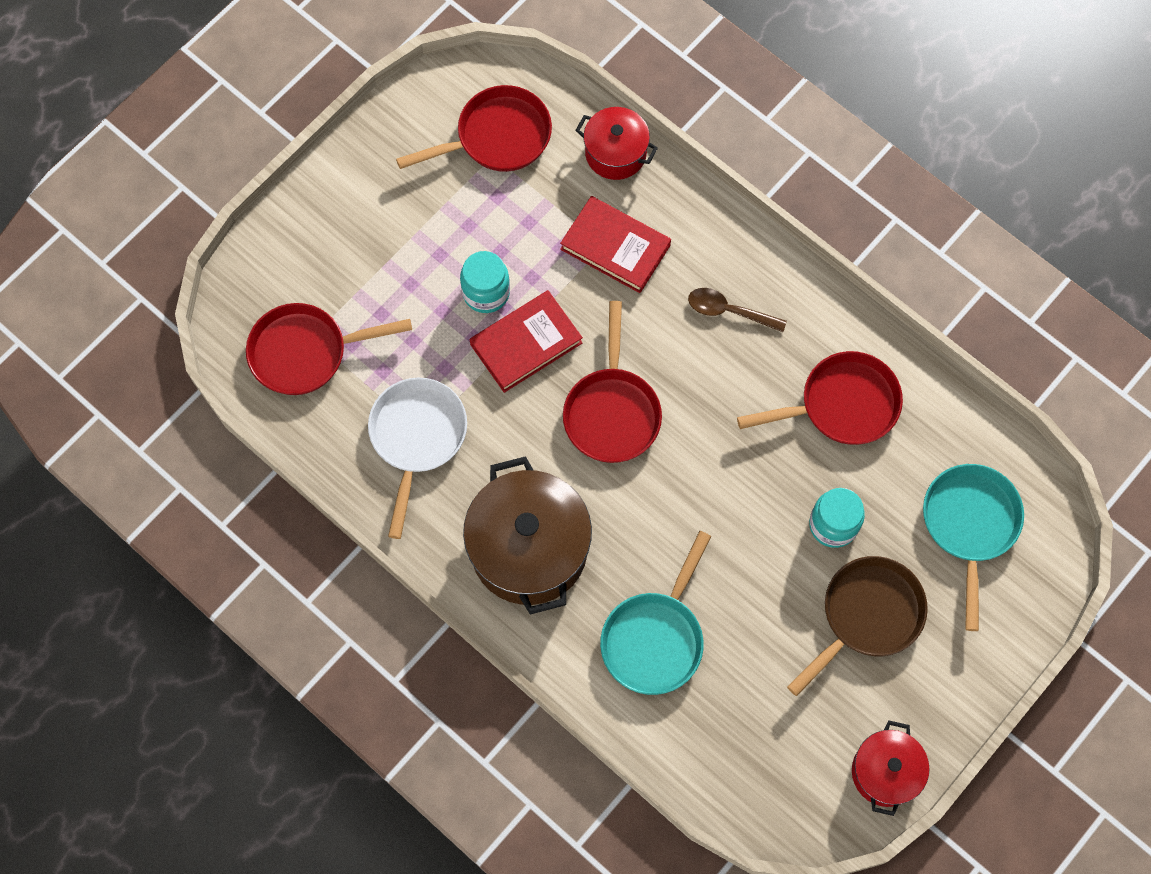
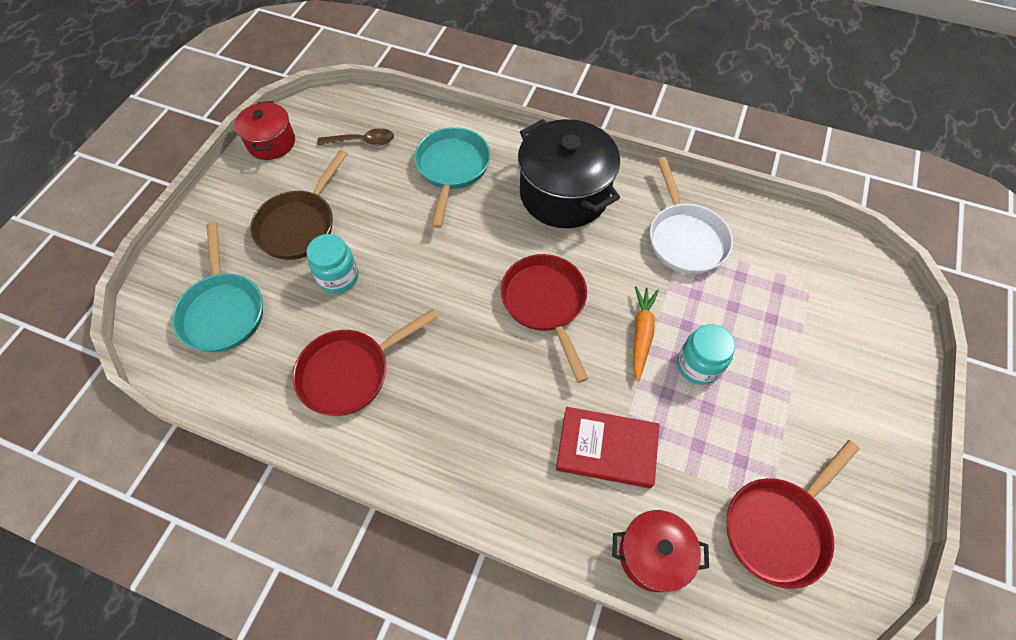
camera: 160 degrees right, 10 degrees down
red pan [246,303,412,395] -> none
brown pot [463,456,592,615] -> black pot [518,119,620,228]
red book [470,290,583,393] -> orange carrot [633,286,659,381]
brown spoon [688,288,787,332] -> brown spoon moved to [317,128,394,145]

